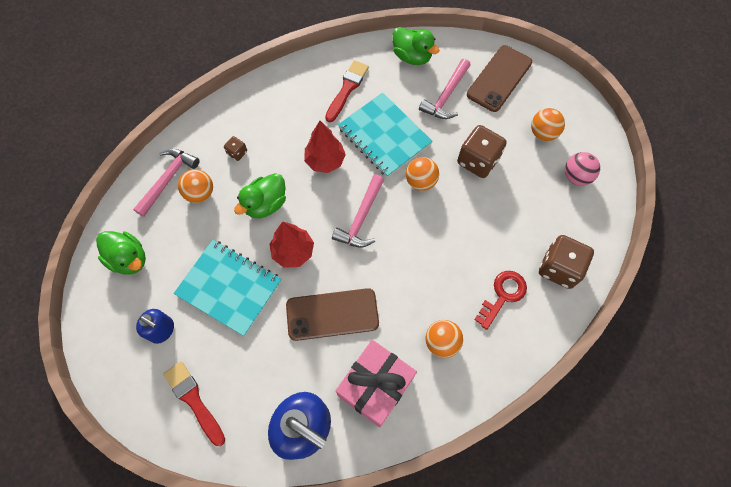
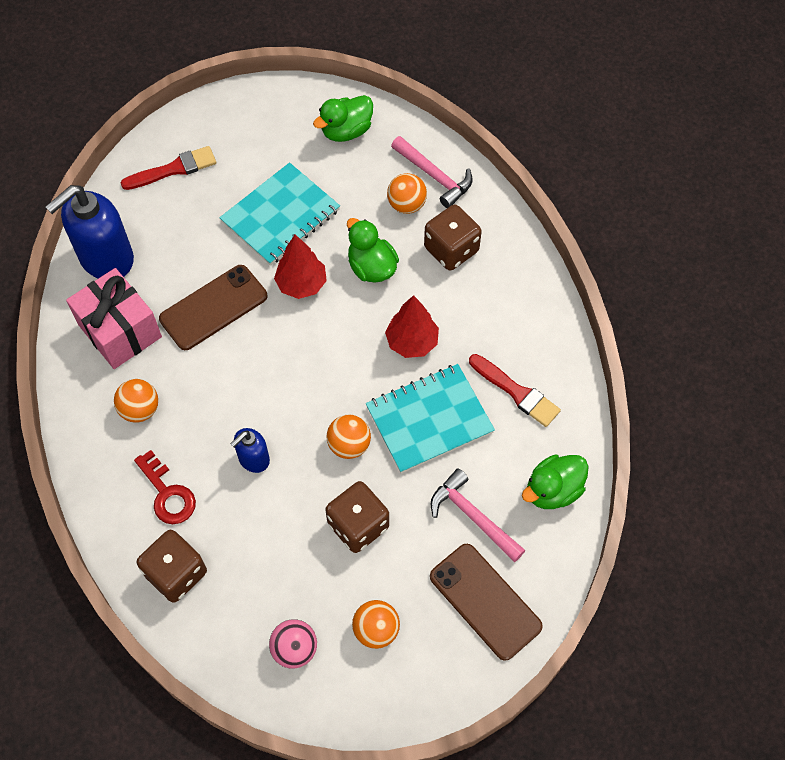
camera: 105 degrees right, 5 degrees down
blue soap dispenser [136,309,174,344] -> blue soap dispenser moved to [231,428,270,473]
brown dice [224,136,247,161] -> brown dice [424,205,482,270], size x2.11
brown phone [286,288,379,341] -> brown phone turned 45 degrees clockwise [159,265,267,350]
pink hammer [332,174,384,247] -> none

